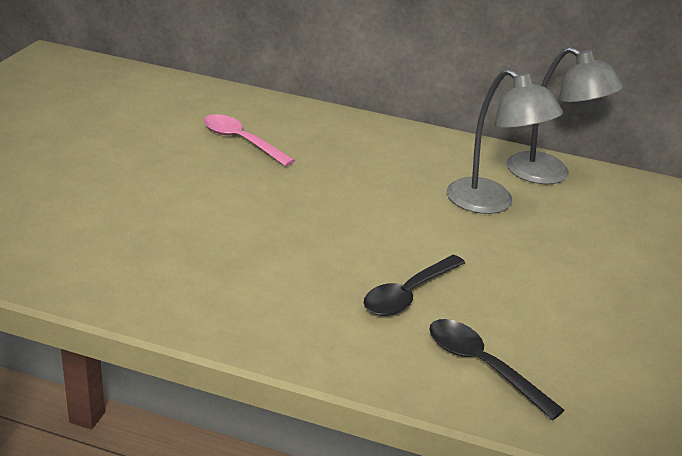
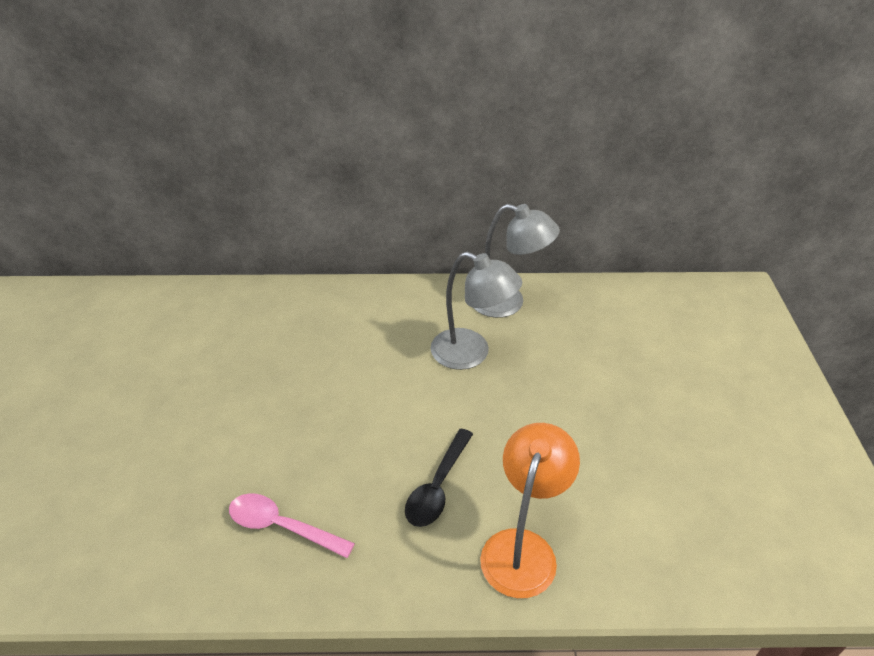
camera: 15 degrees left, 10 degrees up
pink spoon [203,114,295,166] -> pink spoon moved to [229,493,355,558]
black spoon [429,319,564,420] -> orange lamp [480,423,580,598]

